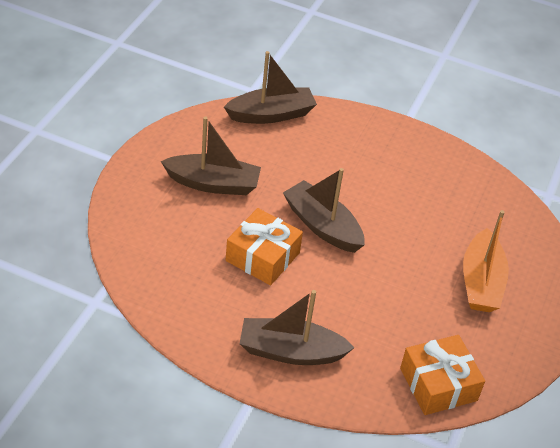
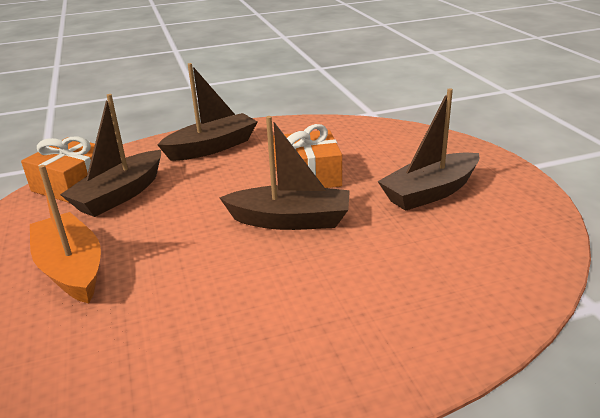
camera: 145 degrees right, 15 degrees down
brown boat [224,51,317,124] -> brown boat moved to [60,94,161,217]

